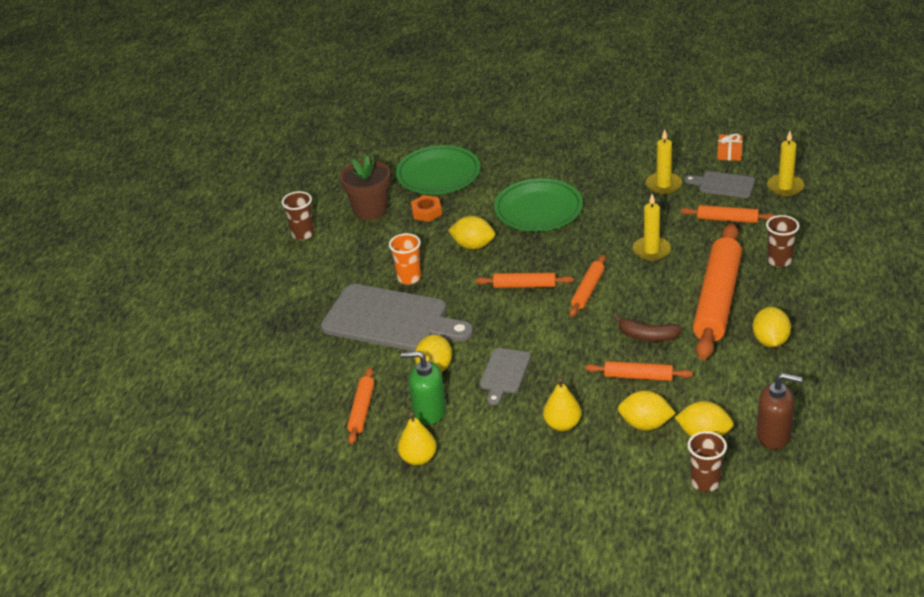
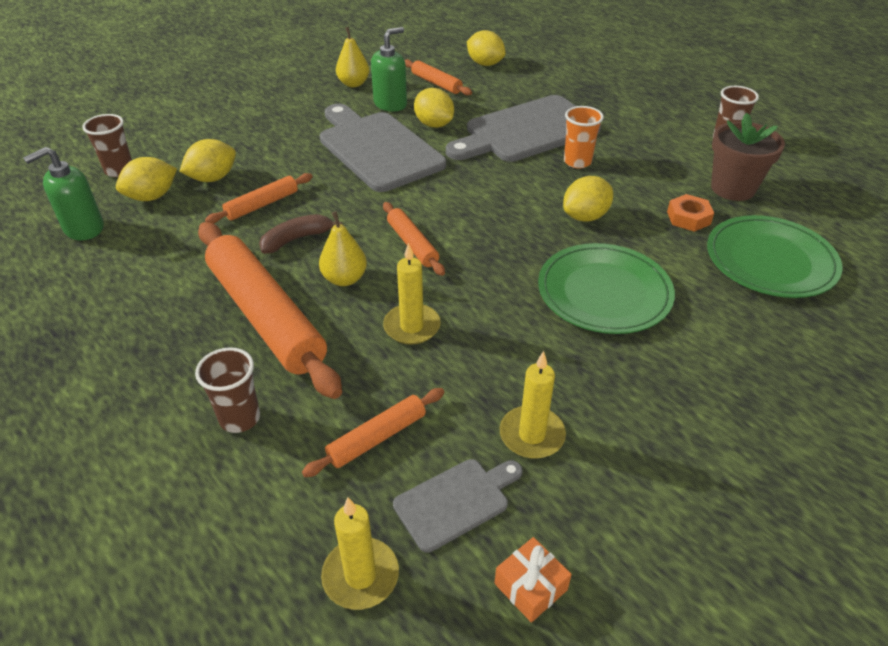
camera: 125 degrees right, 5 degrees up
orange rolling pin [475,273,574,288] -> none
grey cutting board [480,348,531,405] -> grey cutting board [320,104,446,192], size x2.00
yellow pear [543,378,581,431] -> yellow pear moved to [319,211,367,286]
yellow lemon [753,307,791,347] -> yellow lemon moved to [467,30,506,66]
brown soap dispenser [756,373,802,449] -> green soap dispenser [23,147,104,240]

